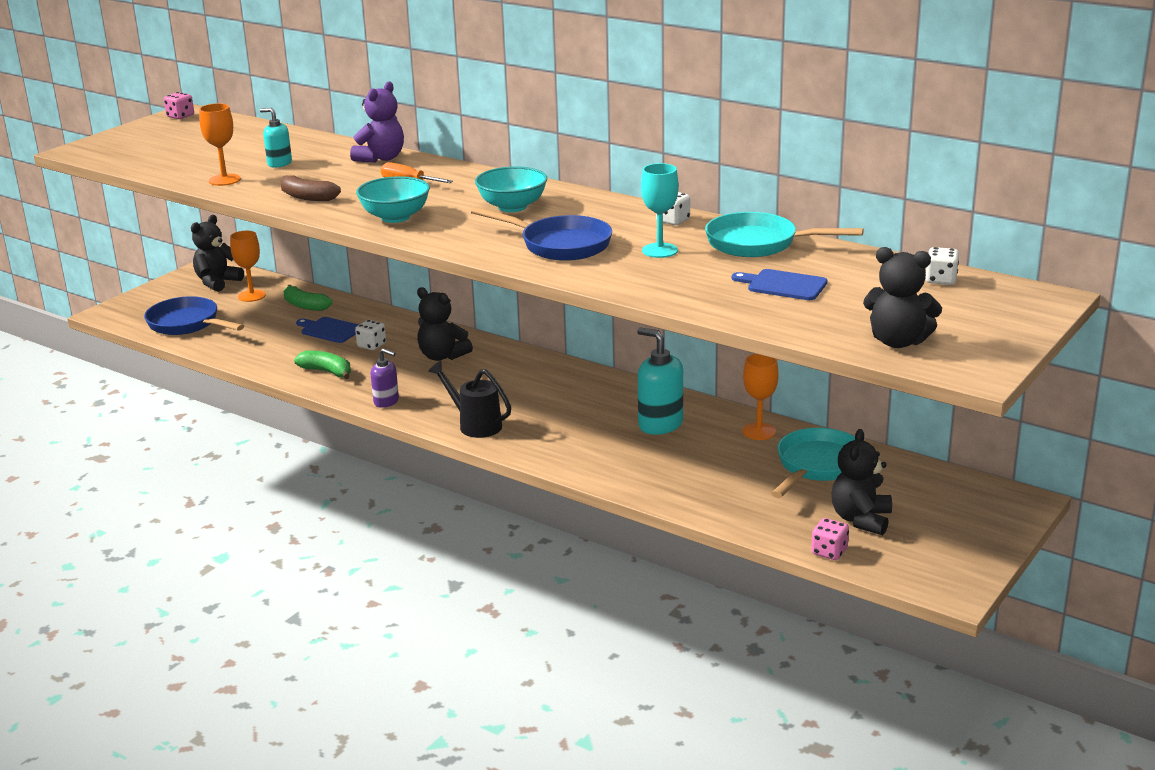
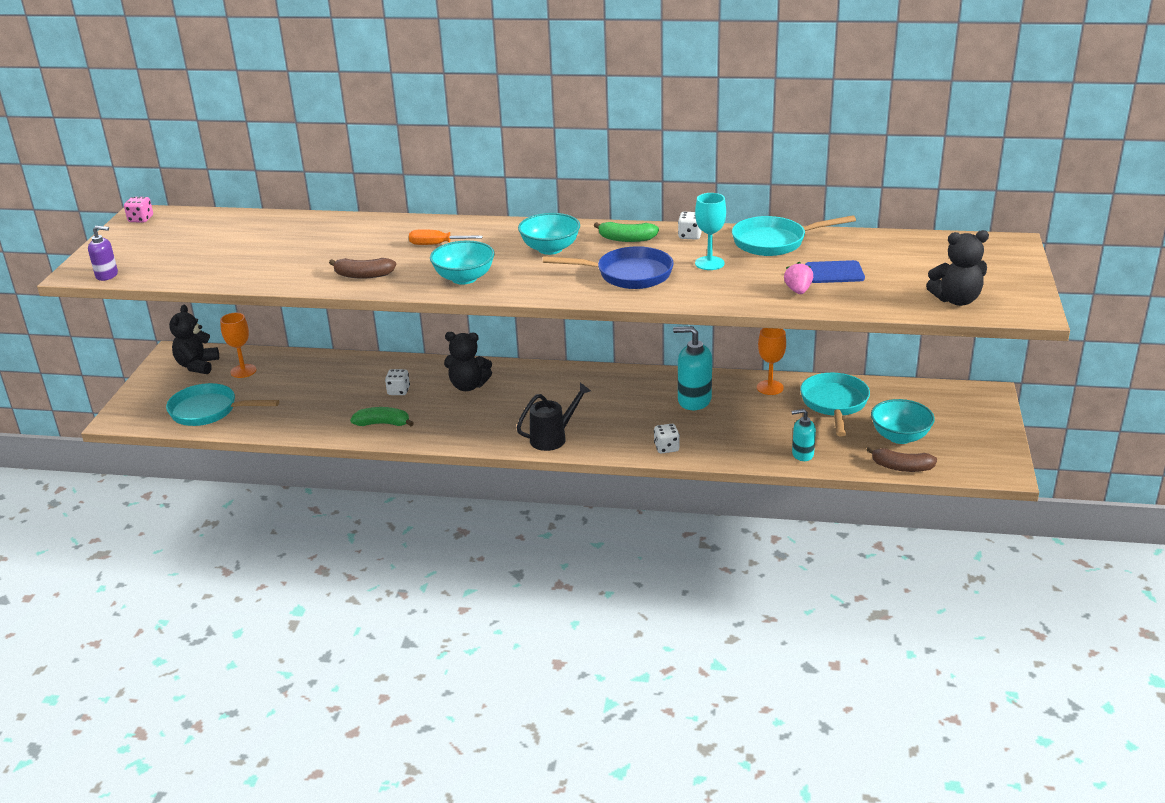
camera: 25 degrees left, 5 degrees up
blue pan [144,296,244,335] -> turquoise pan [166,383,279,426]
orange goblet [199,103,241,186] -> none
turquoise soap dispenser [260,108,292,168] -> turquoise soap dispenser moved to [791,409,816,461]
green banana [283,285,332,311] -> green banana moved to [594,222,659,242]
blue cutting board [296,317,359,343] -> none
purple teddy bear [350,81,404,163] -> none
purple soap dispenser [371,348,399,408] -> purple soap dispenser moved to [88,226,118,281]
black watering can [428,361,511,438] -> black watering can turned 135 degrees clockwise [516,383,591,451]
pink dice [811,518,849,560] -> brown banana [866,446,937,472]
black teddy bear [831,429,892,535] -> turquoise bowl [871,399,935,444]
white dice [925,247,959,285] -> white dice moved to [654,424,680,454]
none -> pink strawberry [784,262,813,294]

